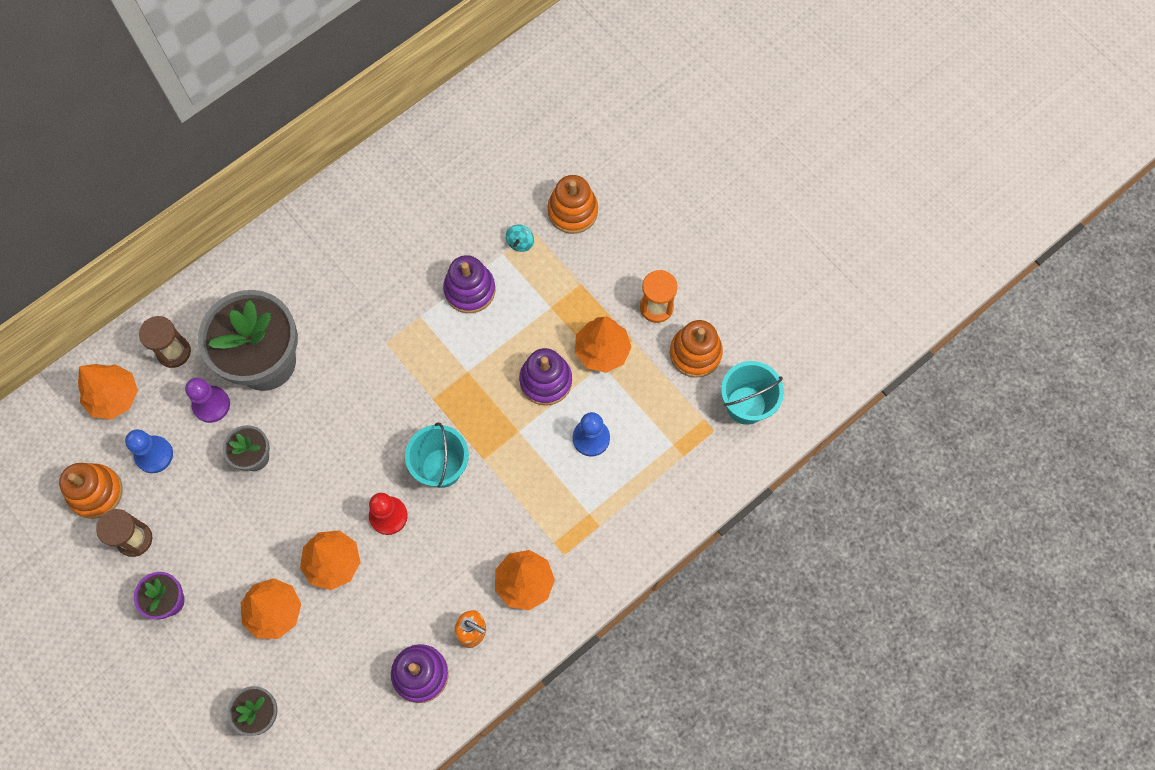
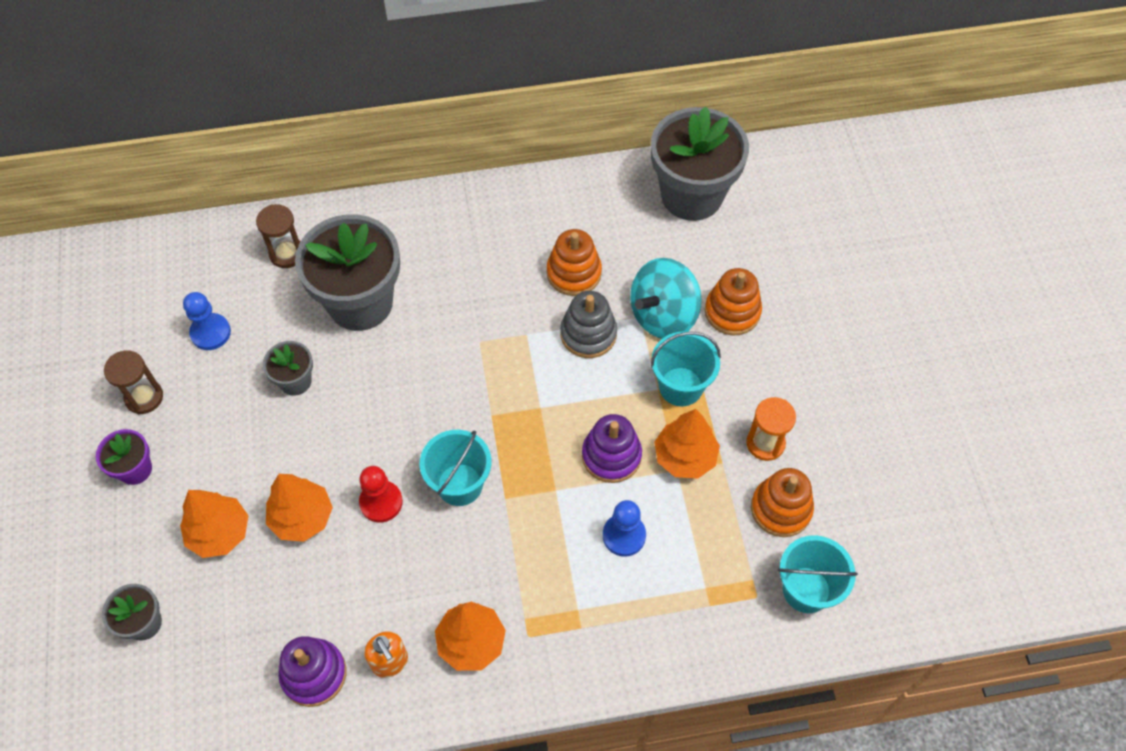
camera: 30 degrees right, 10 degrees down
orange stacking toy [59,463,123,519] -> orange stacking toy moved to [547,229,602,296]
orange tree [78,364,138,420] -> none
purple pawn [185,378,230,423] -> none
purple stacking toy [443,255,495,313] -> grey stacking toy [560,291,617,358]
turquoise spinning top [506,224,534,252] -> turquoise spinning top [630,258,702,339], size x2.45
none -> grey flower pot [651,107,749,221]
none -> turquoise bucket [651,331,721,406]

